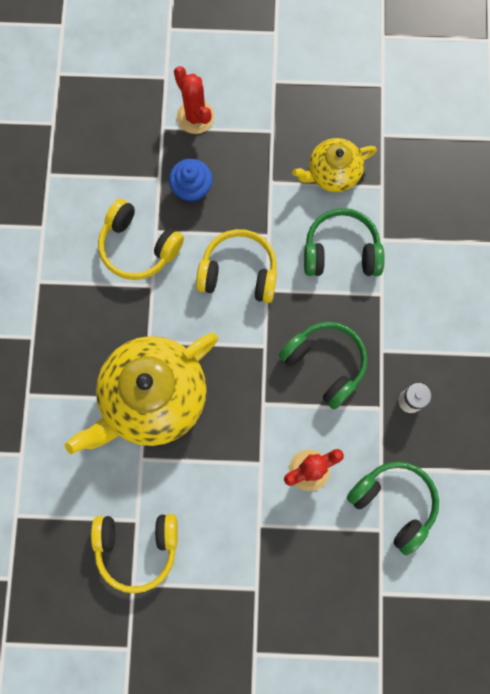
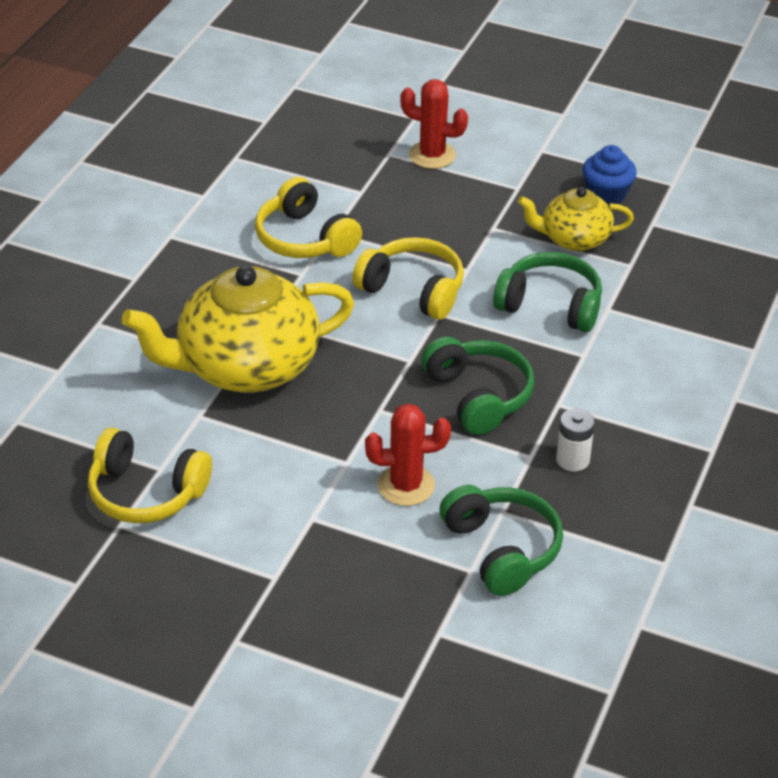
camera: 20 degrees right, 35 degrees down
blue cupcake [169,159,213,203] -> blue cupcake moved to [583,145,637,205]
red cactus [174,66,214,134] -> red cactus turned 60 degrees counterclockwise [400,79,468,169]

